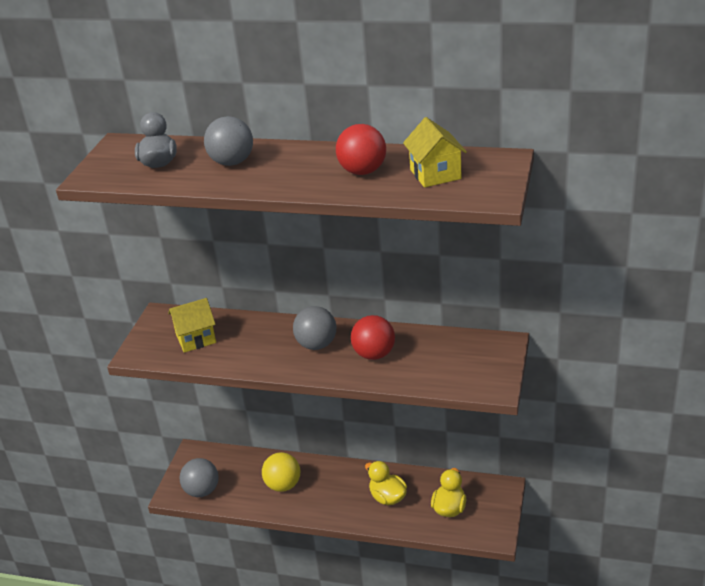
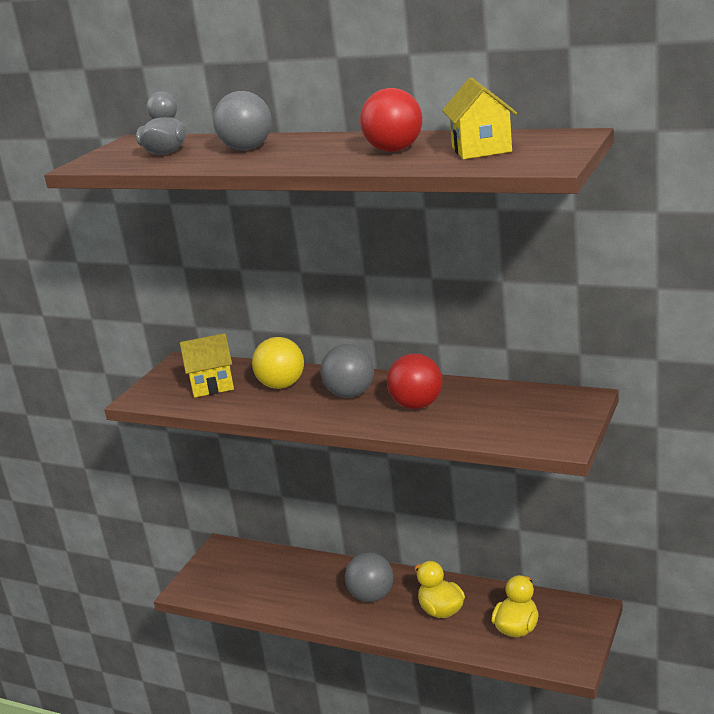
camera: 10 degrees right, 10 degrees down
grey ball [179,458,219,497] -> grey ball moved to [345,552,393,602]
yellow ball [262,452,300,492] -> yellow ball moved to [252,337,304,389]

